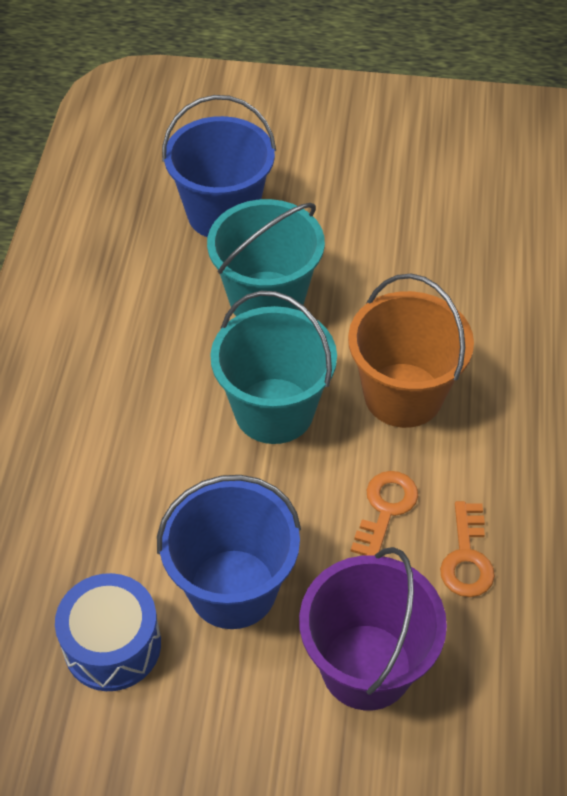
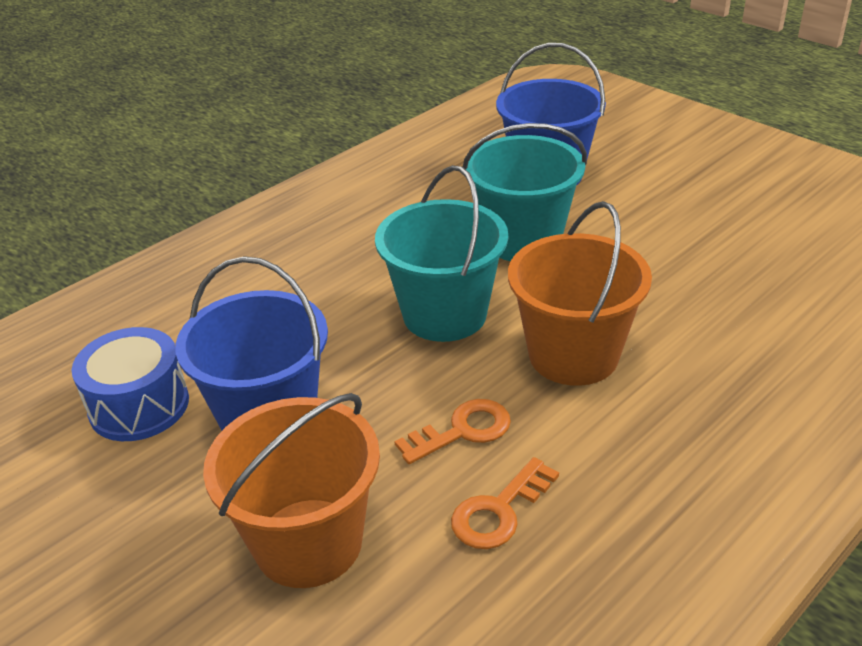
camera: 40 degrees right, 15 degrees down
purple bucket [299,547,447,710] -> orange bucket [203,393,380,588]

